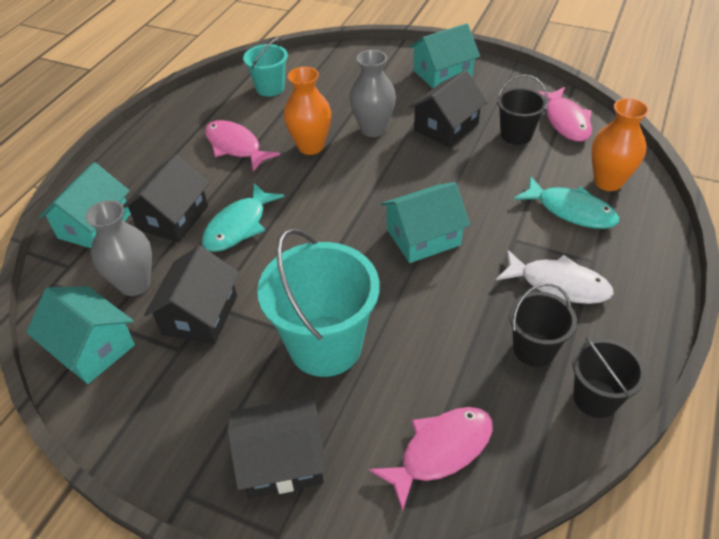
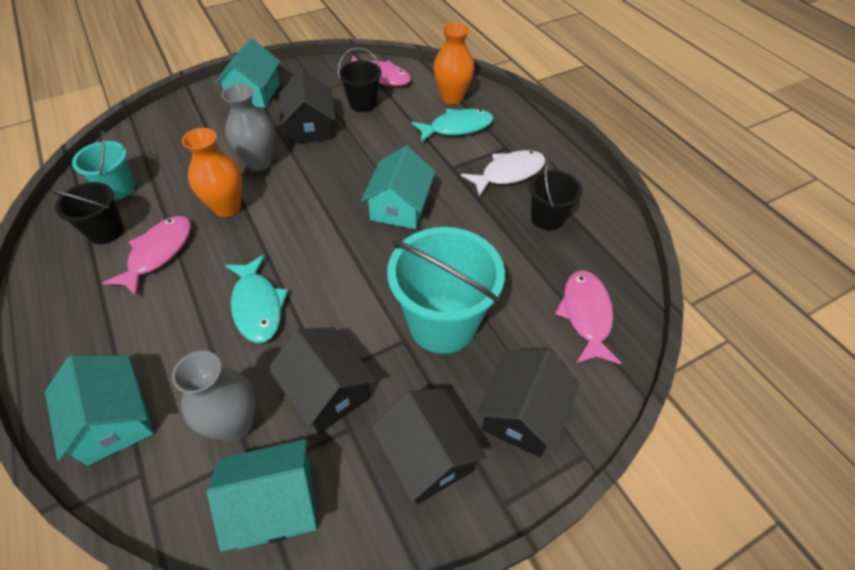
camera: 55 degrees left, 5 degrees up
black house [123,154,209,242] -> black house moved to [371,389,487,504]
pink fish [205,120,280,172] -> pink fish turned 120 degrees clockwise [102,216,191,296]
black bucket [573,337,646,418] -> black bucket moved to [51,182,124,244]

